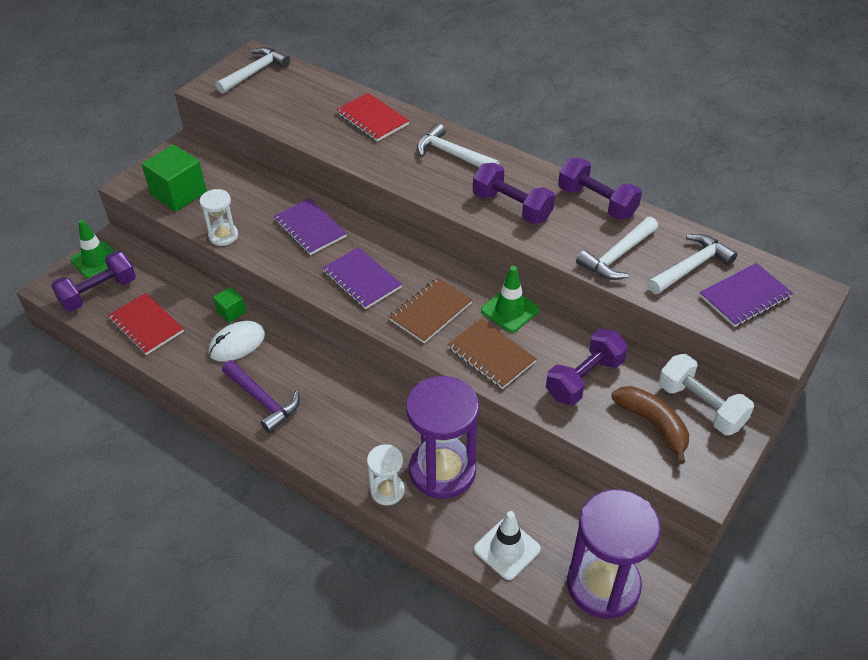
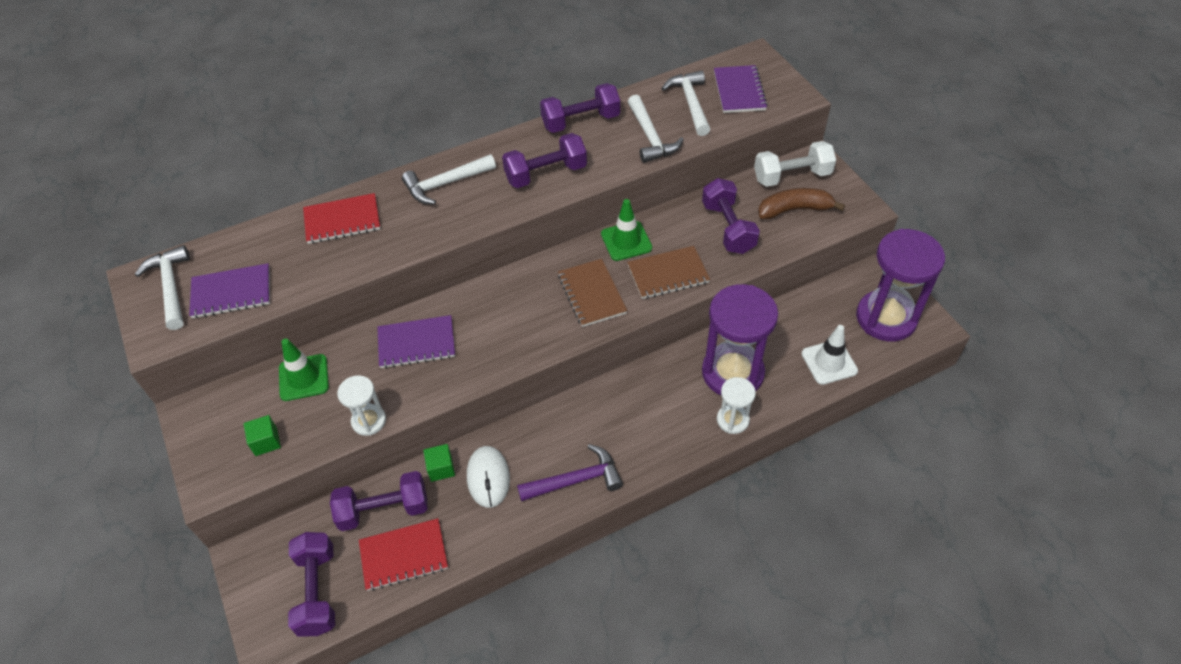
camera: 60 degrees left, 5 degrees up
green traffic cone [70,219,115,279] -> green traffic cone moved to [279,338,329,401]
green cube [142,145,207,211] -> green cube [243,415,281,456], size x0.51
purple notebook [322,247,402,309] -> purple notebook moved to [189,263,270,318]
none -> purple dumbbell [330,471,428,531]

